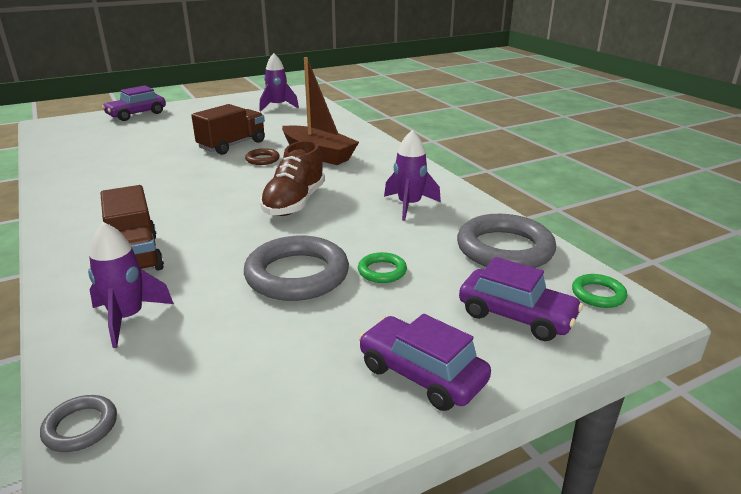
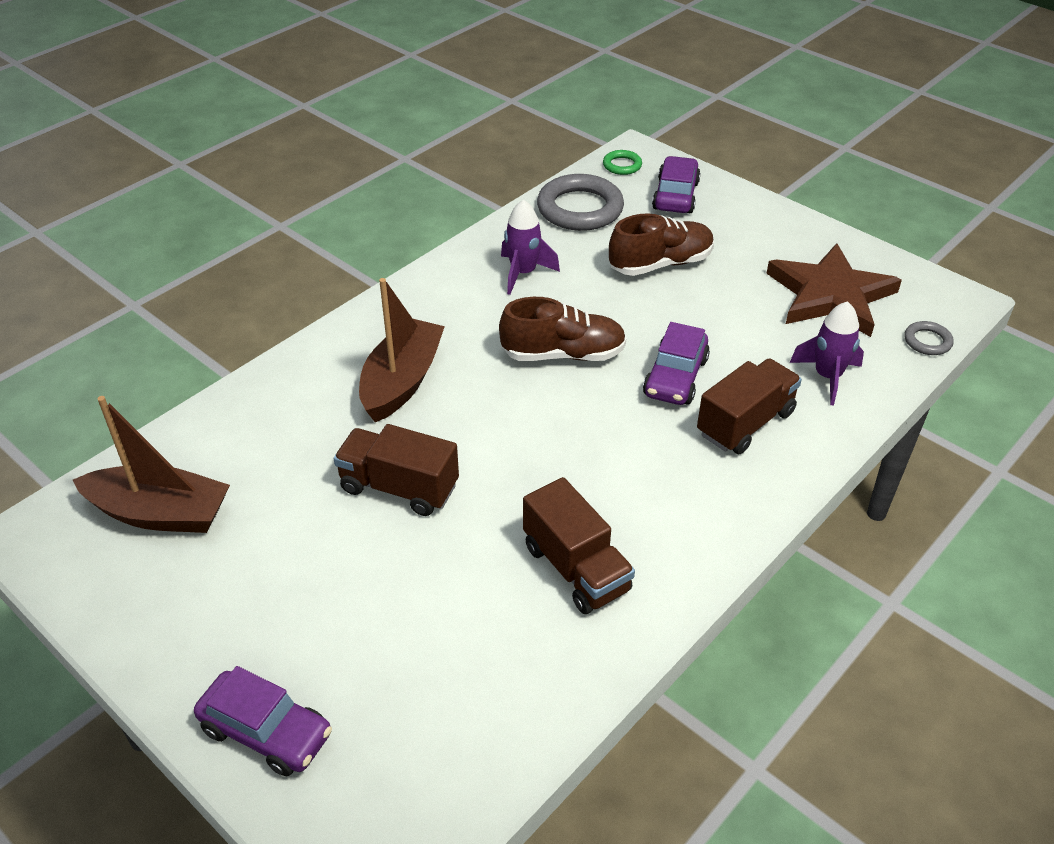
camera: 110 degrees left, 15 degrees up
grey ring [244,236,349,301] -> none
brown ring [245,148,280,165] -> none
purple rocket [260,53,299,112] -> brown boat [73,396,230,533]
green ring [358,252,407,283] -> brown shoe [609,213,714,276]
purple car [359,314,491,411] -> purple car moved to [643,322,710,405]
none -> brown truck [523,477,635,614]
none -> brown star [766,243,902,337]

